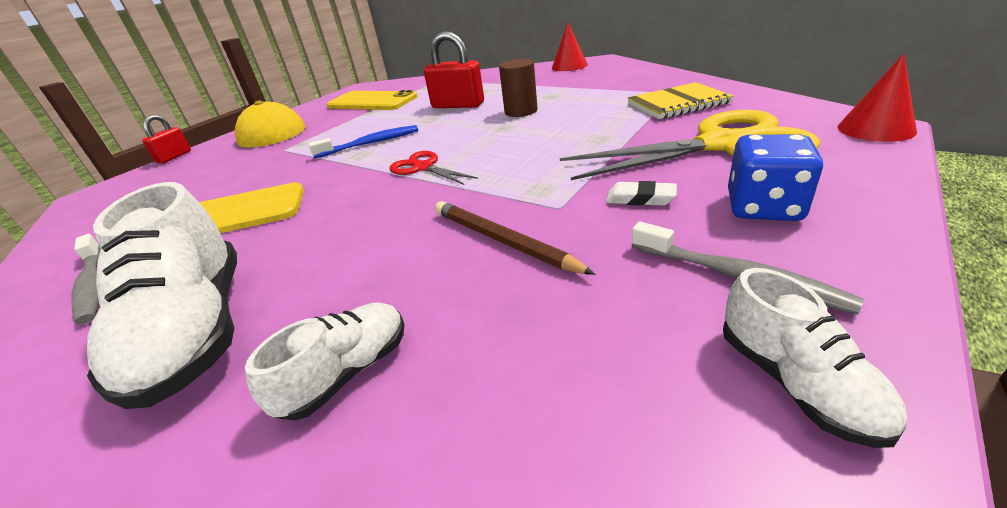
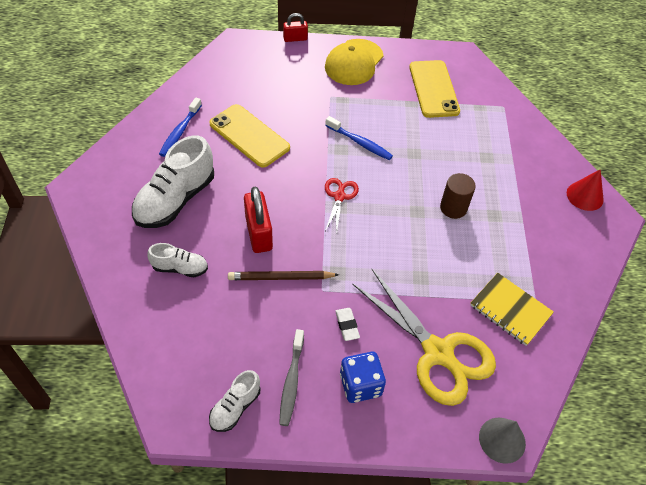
camera: 50 degrees right, 20 degrees up
grey toothbrush [72,234,101,325] -> blue toothbrush [159,97,202,157]
red padlock [424,31,484,108] -> red padlock moved to [244,187,273,253]
brown pencil [435,201,596,275] -> brown pencil turned 105 degrees counterclockwise [228,271,339,280]
red cone [838,54,917,142] -> grey cone [479,418,526,464]

